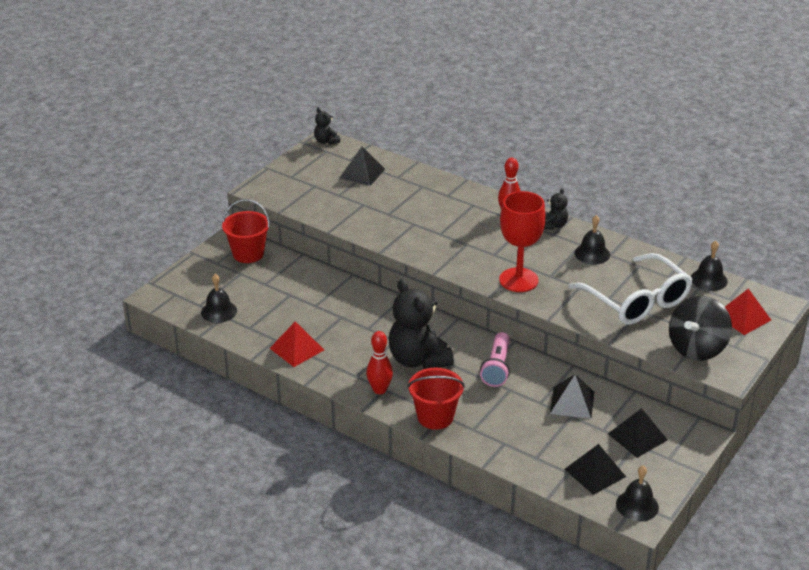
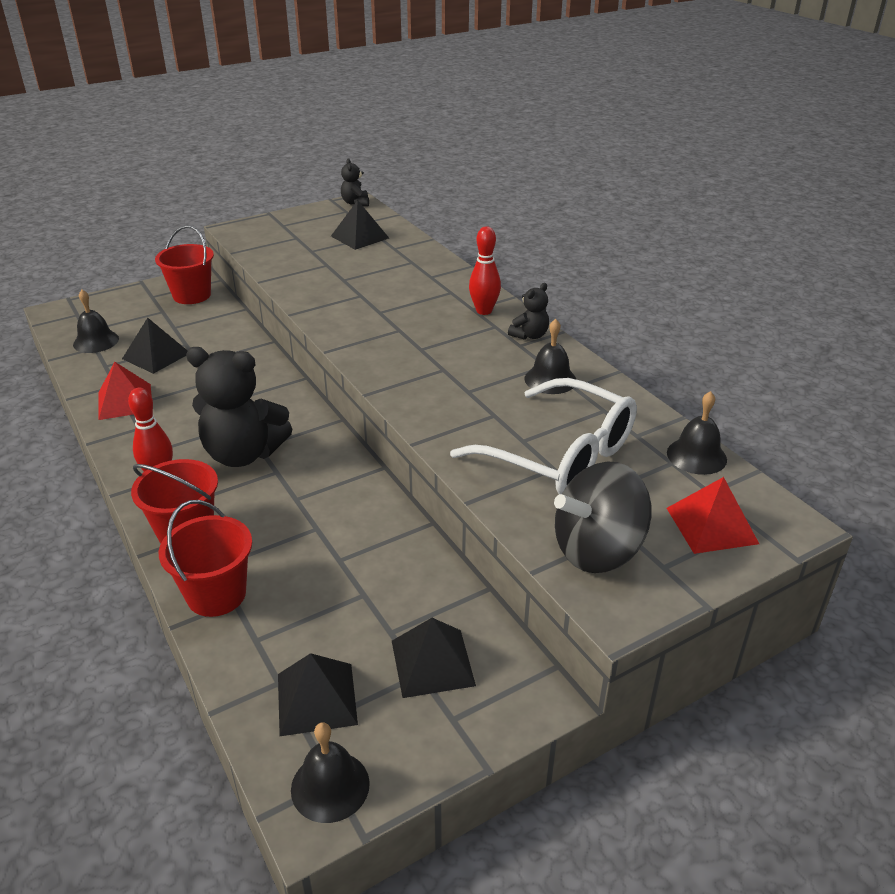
camera: 25 degrees right, 0 degrees up
black teddy bear [388,279,454,369] -> black teddy bear turned 75 degrees counterclockwise [186,347,292,467]
pink flashlight [480,332,510,387] -> none
red goblet [499,191,546,292] -> none
black pyramid [550,374,594,419] -> black pyramid moved to [122,318,188,374]
white glasses [568,253,693,325] -> white glasses turned 45 degrees counterclockwise [450,378,637,494]
none -> red bucket [159,500,252,617]

